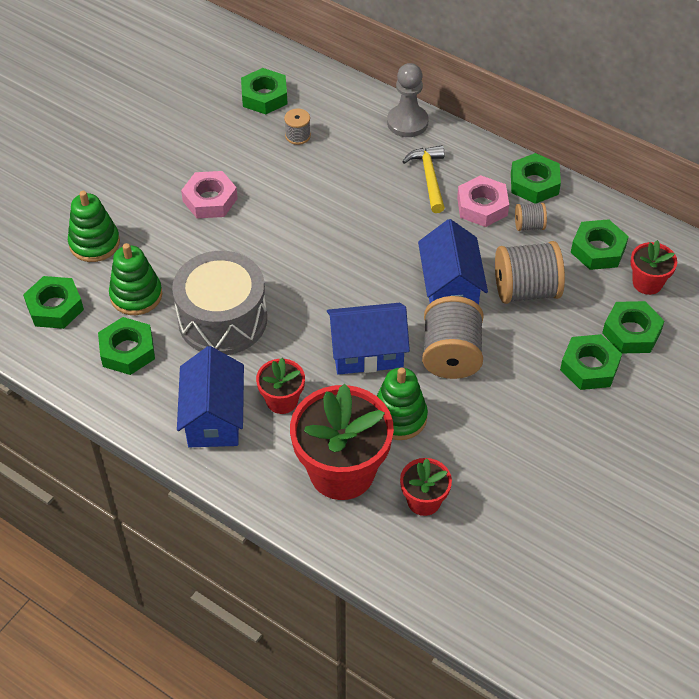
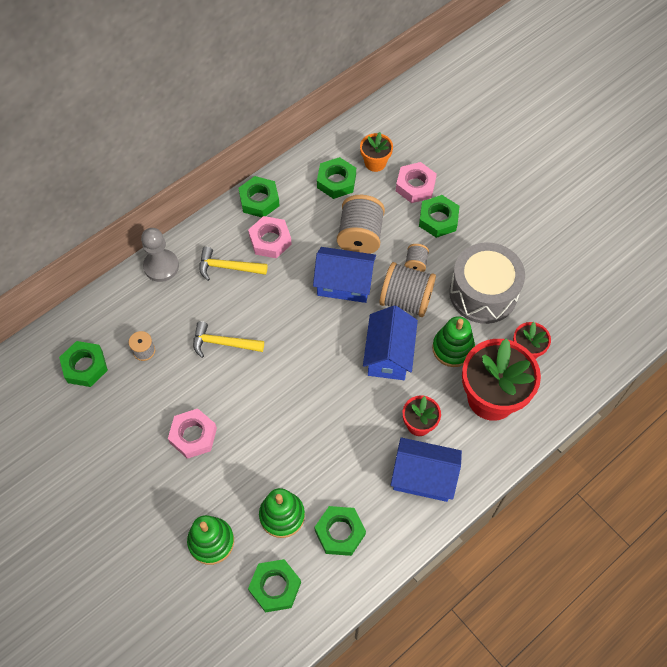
camera: 75 degrees left, 10 degrees up
grey drum [172,251,267,355] -> grey drum moved to [449,242,525,324]
grey spool [515,203,547,231] -> grey spool moved to [405,244,429,272]
green nut [602,301,664,353] -> pink nut [396,162,437,203]
red flower pot [631,240,677,295] -> orange flower pot [360,132,393,172]
none -> yellow hammer [193,321,264,358]

